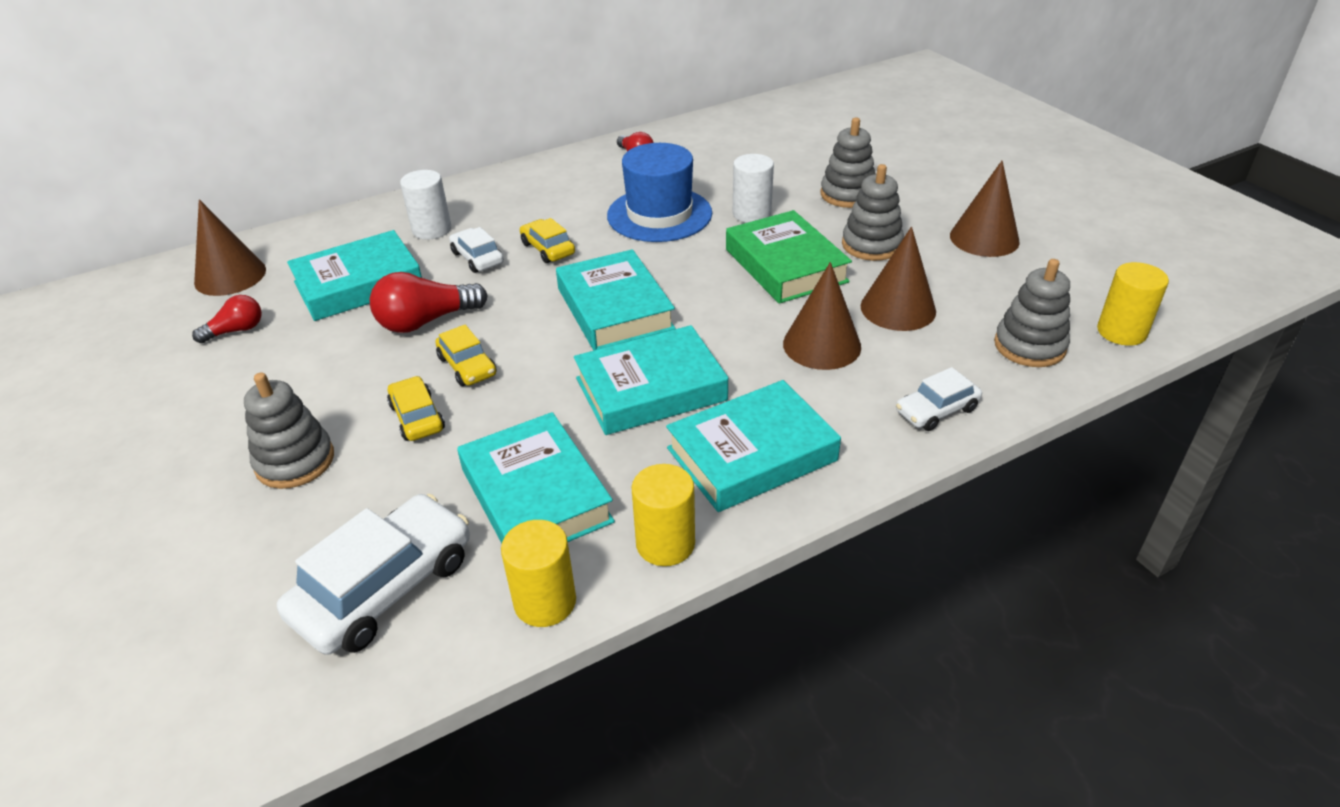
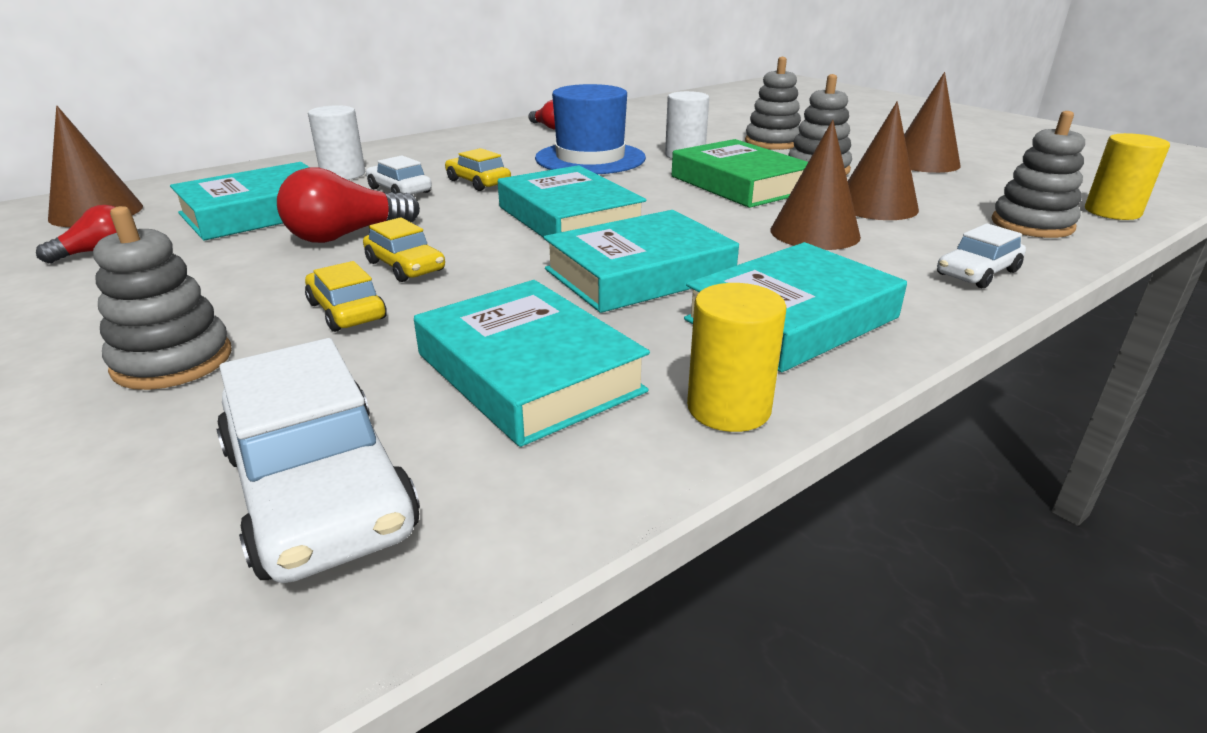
camera: 10 degrees left, 10 degrees down
white car [277,494,470,655] -> white car turned 120 degrees clockwise [216,338,420,583]
yellow cylinder [501,520,576,627] -> none

